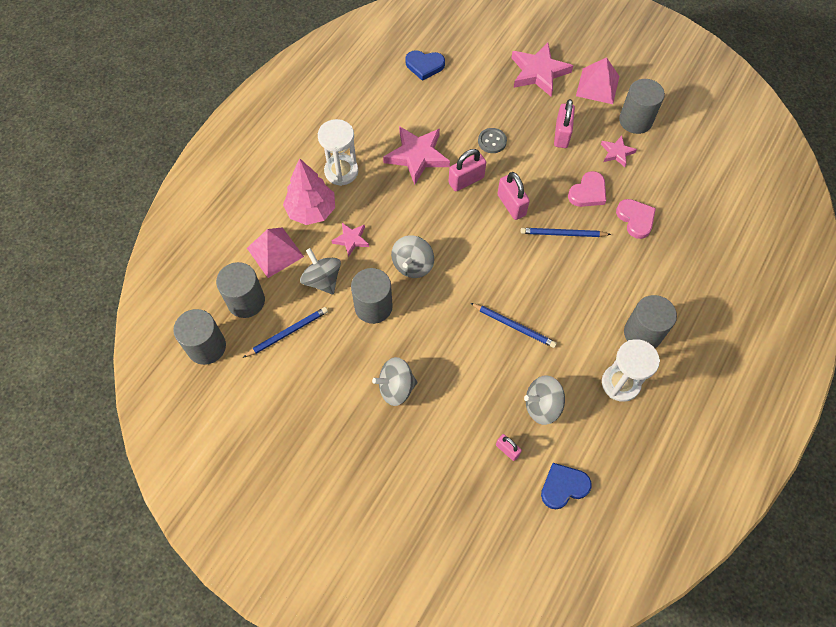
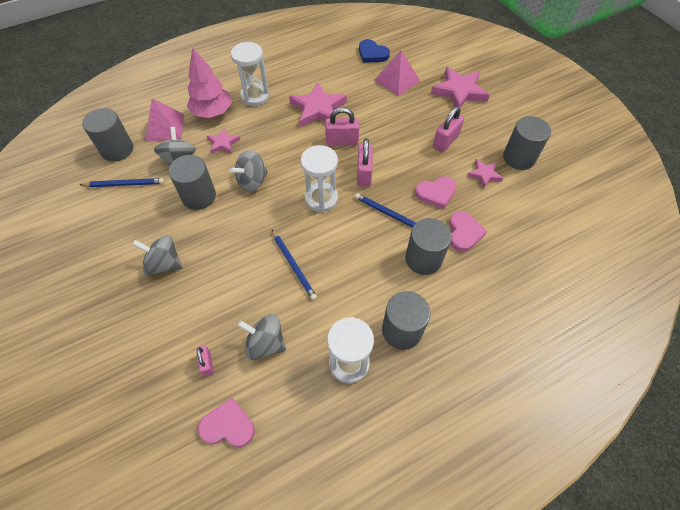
camera: 30 degrees right, 5 degrees down
grey cylinder [173,309,226,365] -> grey cylinder moved to [405,218,452,275]
grey button [478,128,507,153] -> none
blue heart [541,463,592,509] -> pink heart [198,397,255,447]
pink pyramid [576,57,619,104] -> pink pyramid moved to [374,50,420,96]
none -> white hourglass [301,145,338,212]

